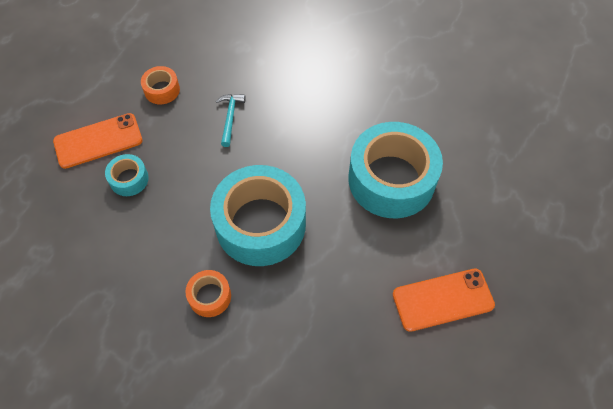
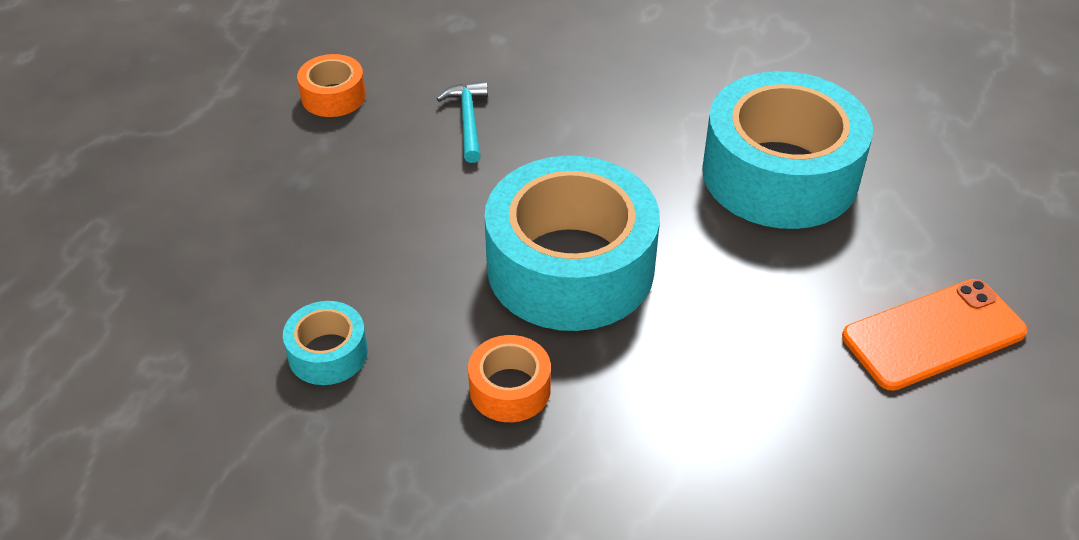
camera: 10 degrees left, 15 degrees down
orange phone [53,113,143,169] -> none
turquoise tape [105,154,149,196] -> turquoise tape moved to [283,301,368,385]

